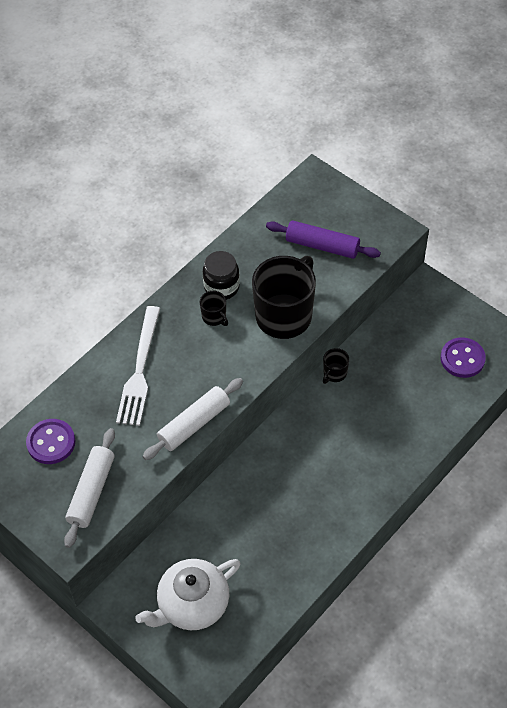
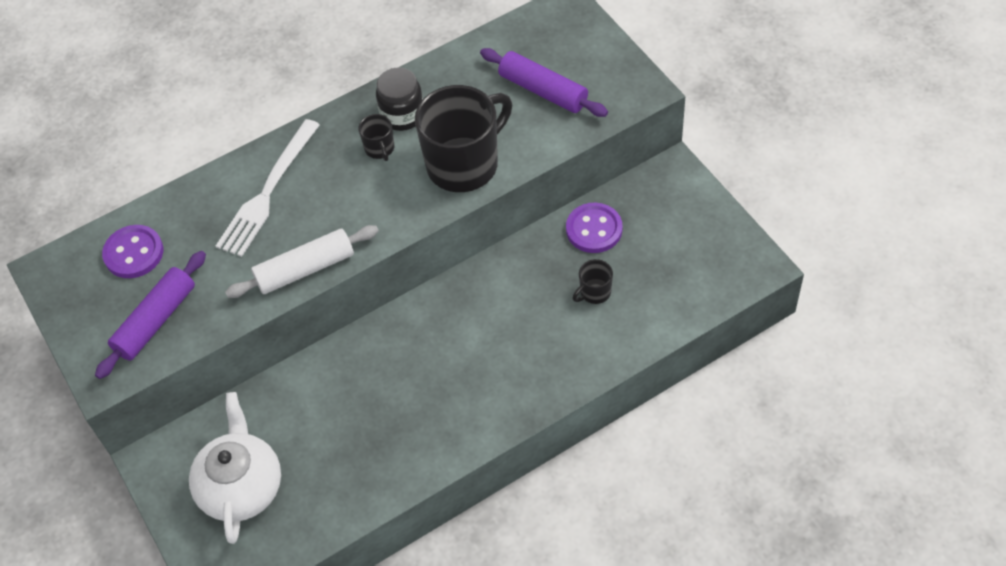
camera: 20 degrees right, 0 degrees up
white rolling pin [64,428,115,548] -> purple rolling pin [95,251,206,379]
white teapot [135,559,241,630] -> white teapot turned 105 degrees clockwise [189,392,281,544]
black mug [323,348,349,384] -> black mug moved to [573,259,613,304]
purple button [441,337,486,378] -> purple button moved to [566,203,622,253]

